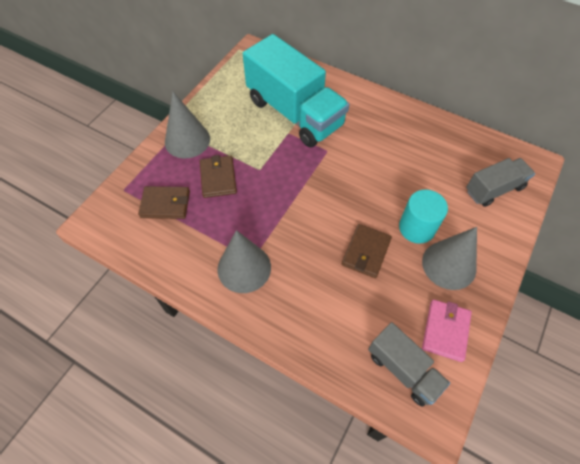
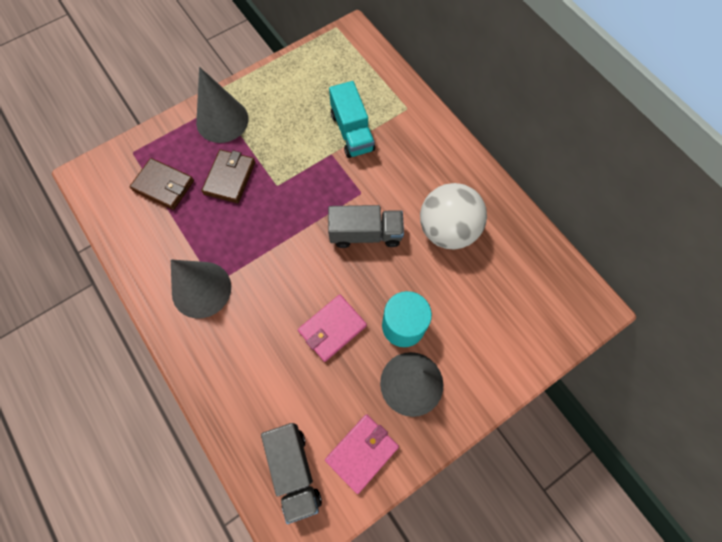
camera: 25 degrees right, 10 degrees up
turquoise truck [243,34,349,147] -> turquoise truck [329,81,375,158], size x0.53
brown wallet [342,224,392,278] -> pink wallet [298,295,367,362]
grey truck [466,158,535,207] -> grey truck moved to [328,205,404,248]
none -> white ball [420,183,487,250]

